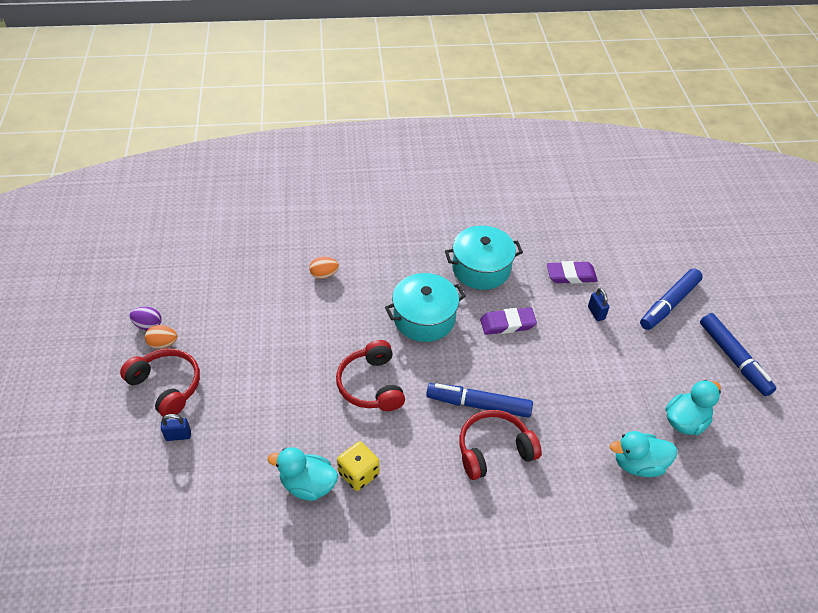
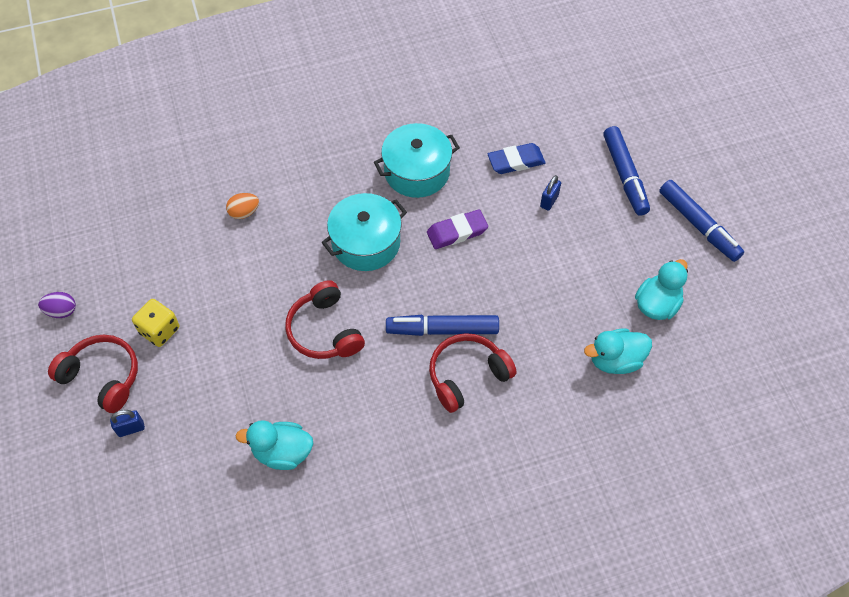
camera: 10 degrees left, 10 degrees up
orange egg [145,325,177,349] -> none
yellow dice [337,441,379,491] -> yellow dice moved to [132,299,179,347]
purple eraser [547,261,598,284] -> blue eraser [488,143,546,174]
blue padlock [588,288,609,321] -> blue padlock turned 60 degrees clockwise [540,175,561,211]
blue marker [640,268,703,330] -> blue marker turned 45 degrees counterclockwise [603,126,650,216]

